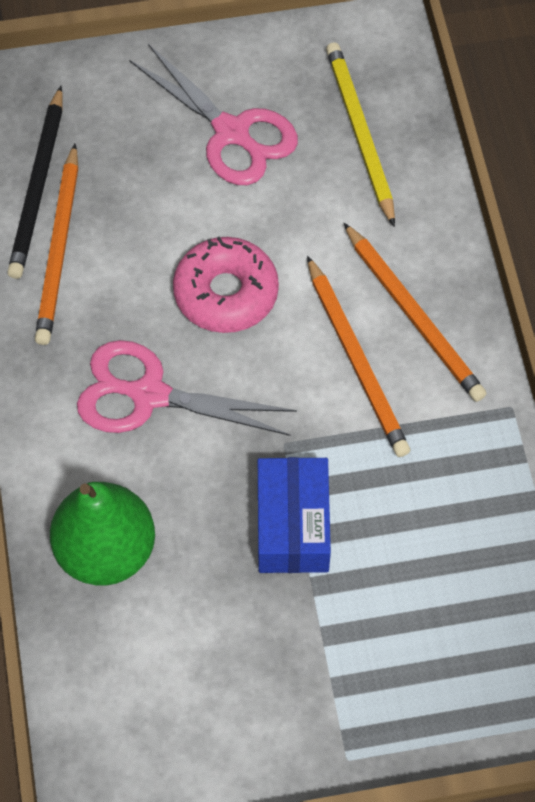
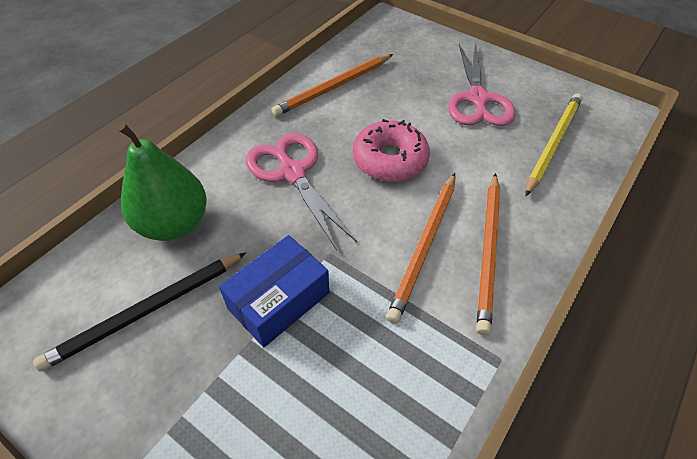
camera: 45 degrees right, 10 degrees down
black pencil [7,86,63,279] -> black pencil moved to [33,253,246,372]

